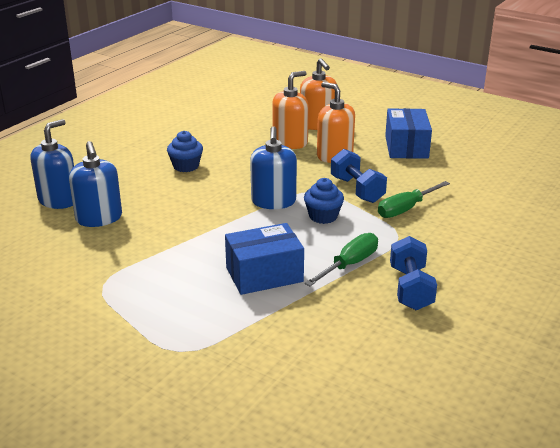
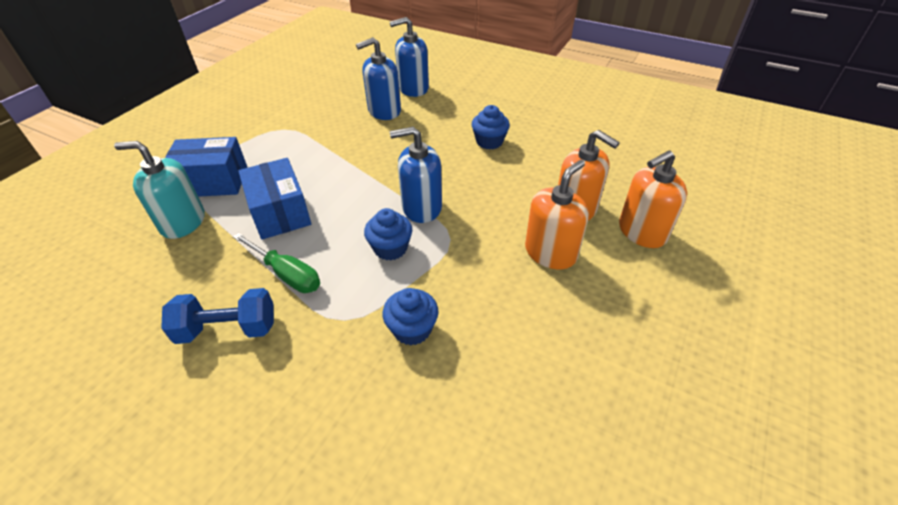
camera: 85 degrees right, 15 degrees up
blue soap dispenser [30,119,74,209] -> blue soap dispenser turned 135 degrees clockwise [390,17,429,97]
blue dumbbell [331,149,387,203] -> none
green screwdriver [378,181,450,218] -> blue cupcake [382,288,439,345]
blue box [385,108,432,159] -> blue box moved to [165,137,247,197]
none -> turquoise soap dispenser [114,141,204,239]

